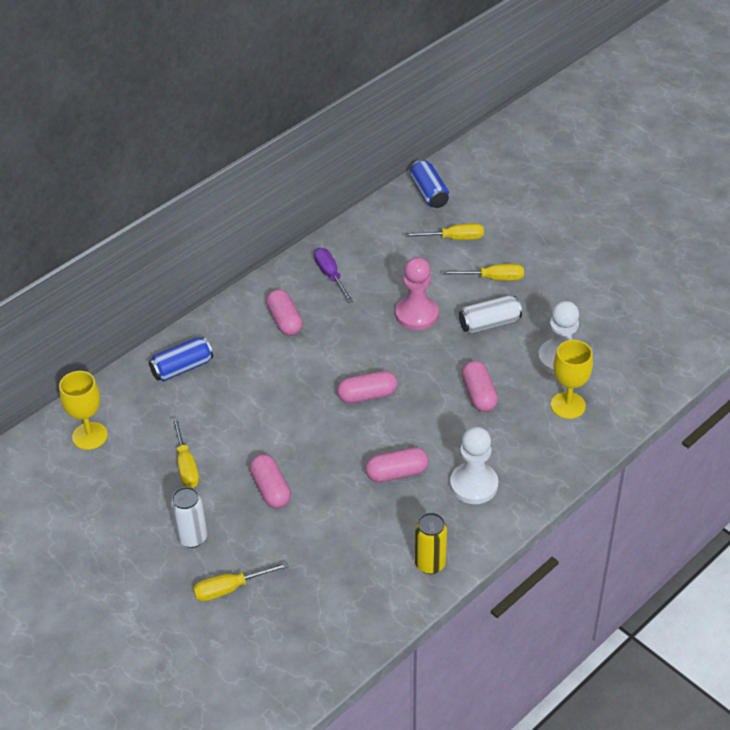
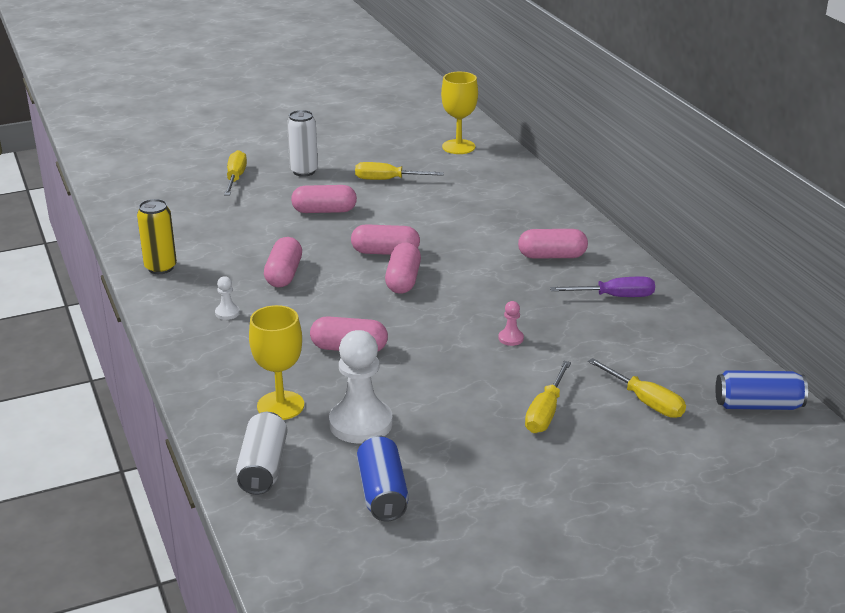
camera: 110 degrees right, 15 degrees down
blue can [149,337,213,381] -> blue can moved to [357,435,409,522]
pink pawn [395,257,439,330] -> pink pawn [498,301,524,346], size x0.44
yellow screwdriver [405,223,484,240] -> yellow screwdriver turned 60 degrees counterclockwise [588,358,686,418]
white pawn [450,427,498,504] -> white pawn [215,276,240,320], size x0.44
white can [459,296,522,333] -> white can moved to [236,412,288,495]
none -> pink capsule [351,224,420,255]

